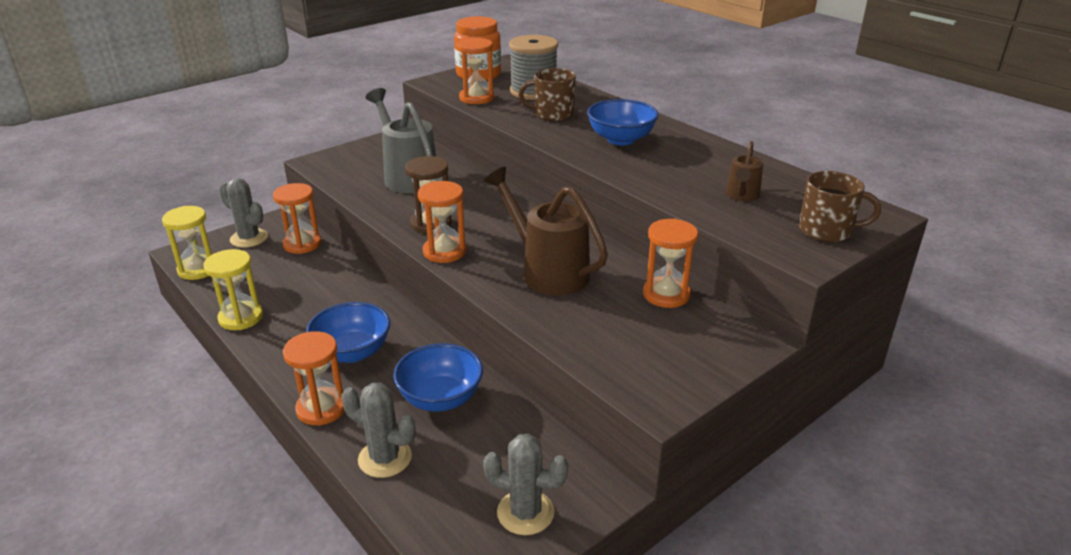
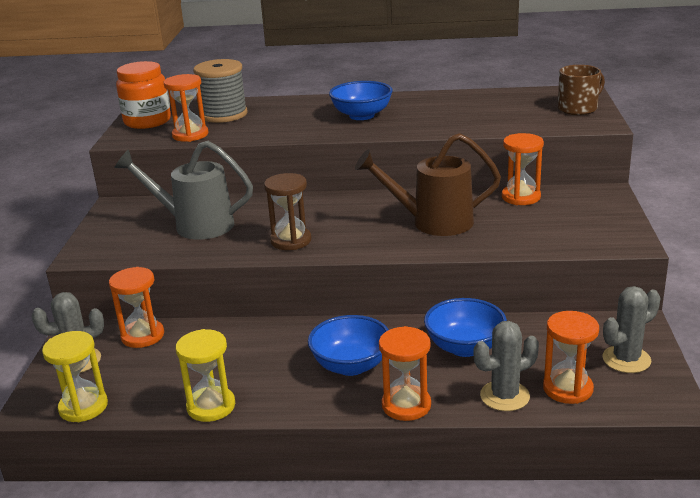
camera: 45 degrees left, 5 degrees down
orange hourglass [418,181,466,263] -> orange hourglass moved to [543,311,599,404]
brown mug [518,68,576,121] -> none
brown watering can [726,141,763,201] -> none

